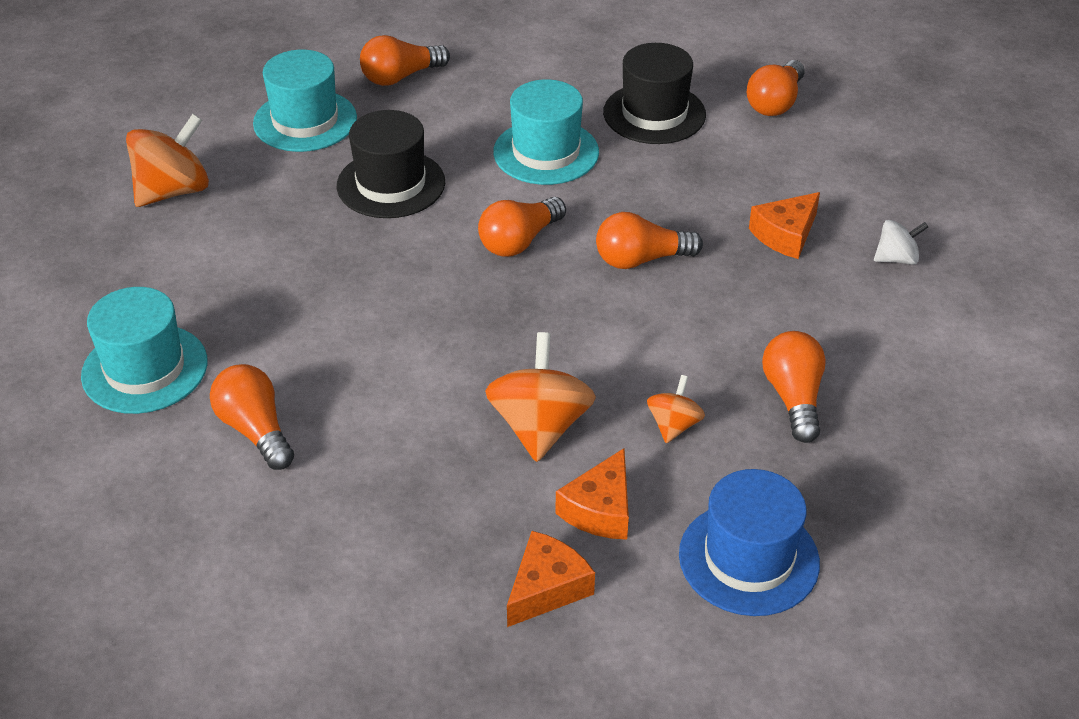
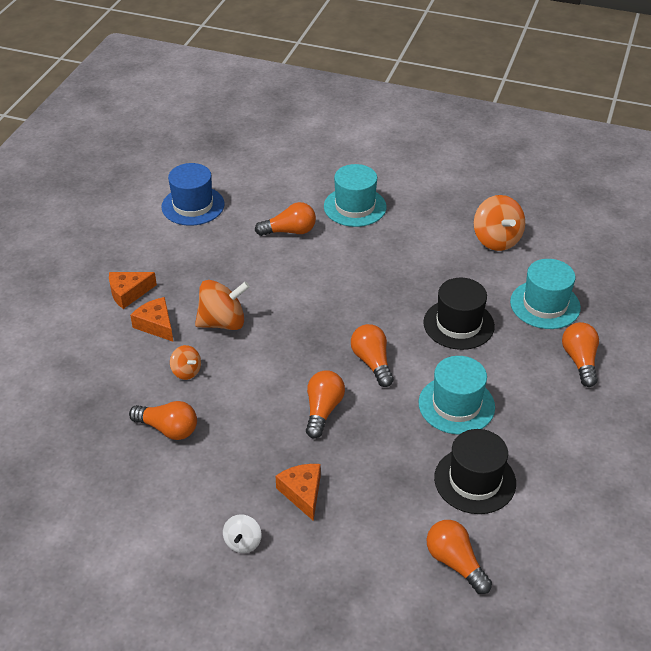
camera: 115 degrees right, 0 degrees up
orange spinning top [485,332,596,462] -> orange spinning top turned 45 degrees counterclockwise [195,280,250,330]
orange cheese [507,531,595,627] -> orange cheese turned 90 degrees clockwise [109,272,157,309]
blue hat [679,469,820,616] -> blue hat moved to [161,163,225,226]

